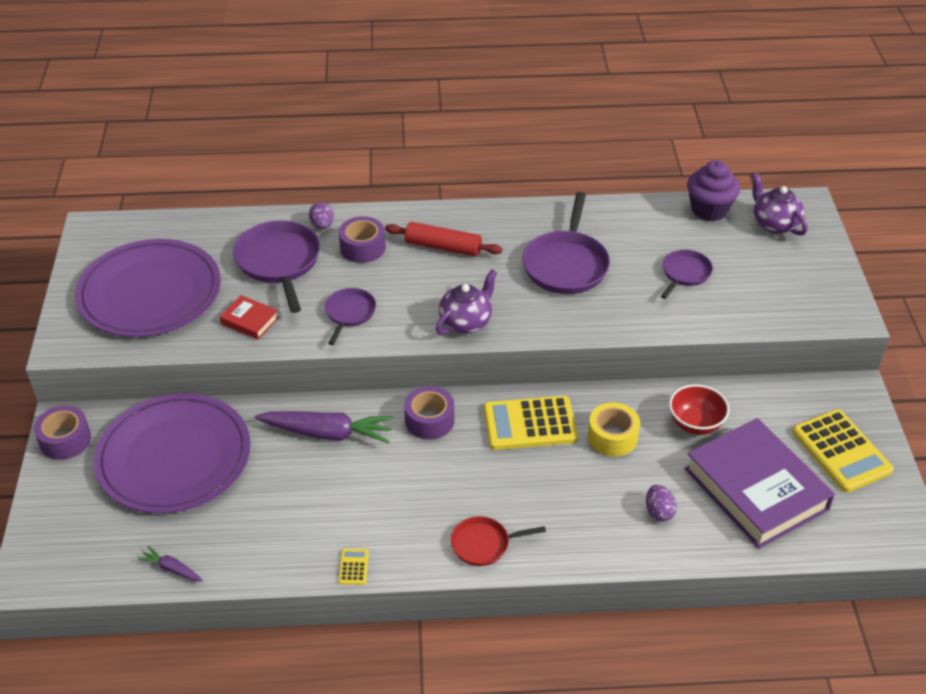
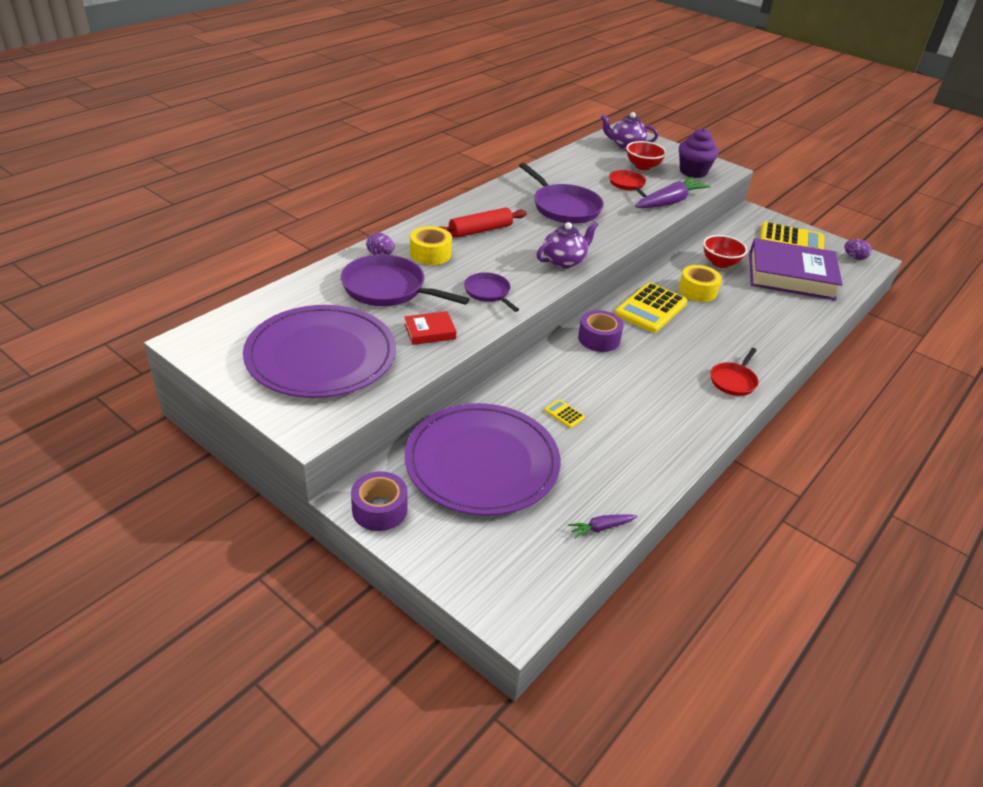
camera: 50 degrees left, 5 degrees down
purple carrot [255,411,394,443] -> purple carrot moved to [635,177,711,208]
yellow calculator [338,549,369,585] -> yellow calculator moved to [544,399,585,428]
purple tape [339,216,386,263] -> yellow tape [410,226,452,265]
purple teapot [436,270,497,335] -> purple teapot turned 60 degrees clockwise [537,221,598,268]
purple egg [646,485,677,521] -> purple egg moved to [844,239,872,260]
purple pan [661,250,713,299] -> red pan [609,170,647,197]
purple cupcake [687,160,740,221] -> purple cupcake moved to [679,128,718,178]
none -> red bowl [626,141,666,170]

